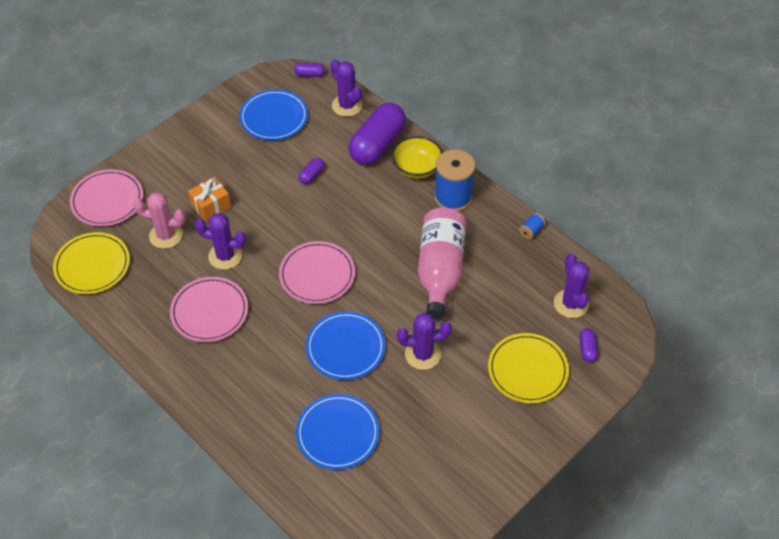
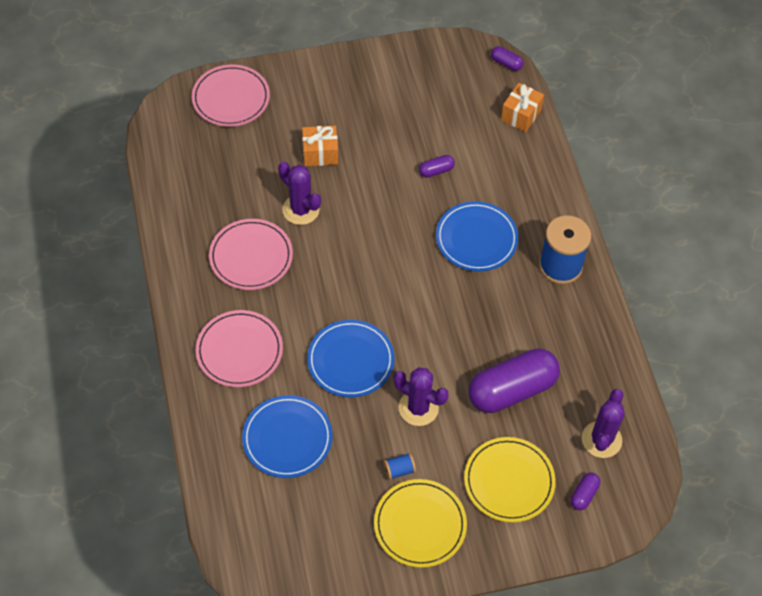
camera: 30 degrees right, 5 degrees up
yellow plate [53,232,130,294] -> yellow plate moved to [374,479,467,568]
pink cactus [133,192,186,249] -> none
blue plate [239,89,308,141] -> blue plate moved to [436,201,519,271]
pink plate [279,241,355,304] -> pink plate moved to [196,310,283,387]
purple cactus [331,59,363,117] -> orange gift [501,83,544,132]
purple capsule [348,103,406,165] -> purple capsule moved to [469,348,560,413]
yellow bowl [391,136,443,179] -> none
pink bottle [418,207,466,319] -> none
blue spool [519,213,546,239] -> blue spool moved to [383,453,416,480]

